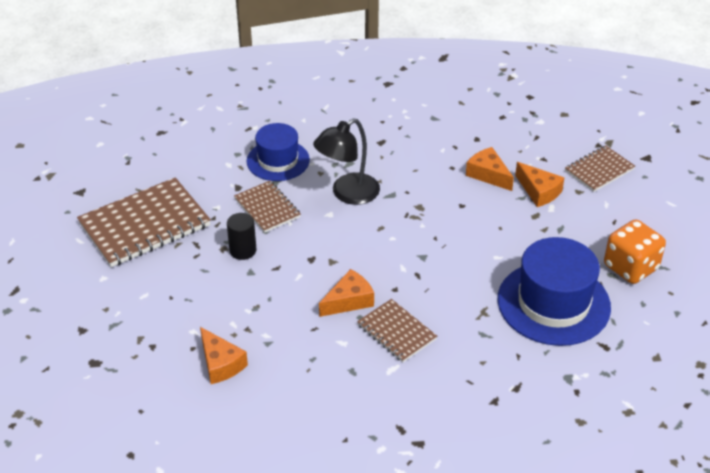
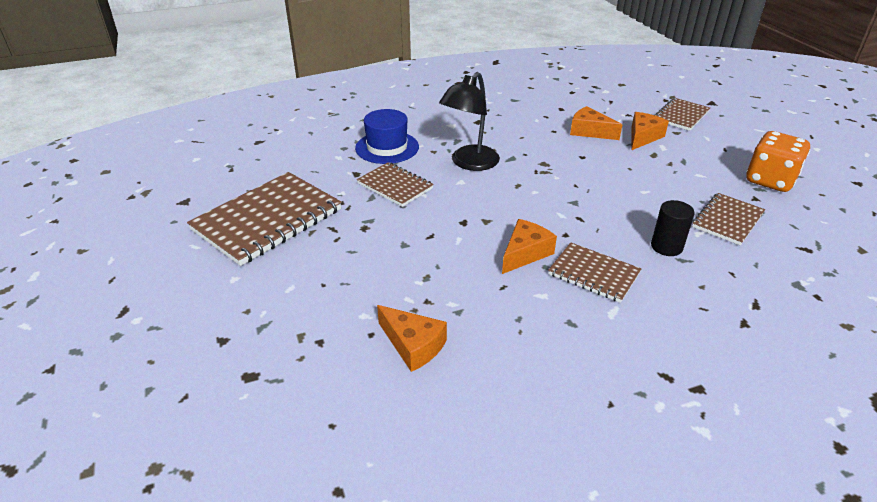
camera: 15 degrees left, 5 degrees down
black cylinder [227,213,256,260] -> black cylinder moved to [651,200,695,256]
blue hat [497,237,611,346] -> brown notebook [692,193,765,245]
orange cheese [515,162,564,207] -> orange cheese turned 90 degrees counterclockwise [631,112,669,150]

